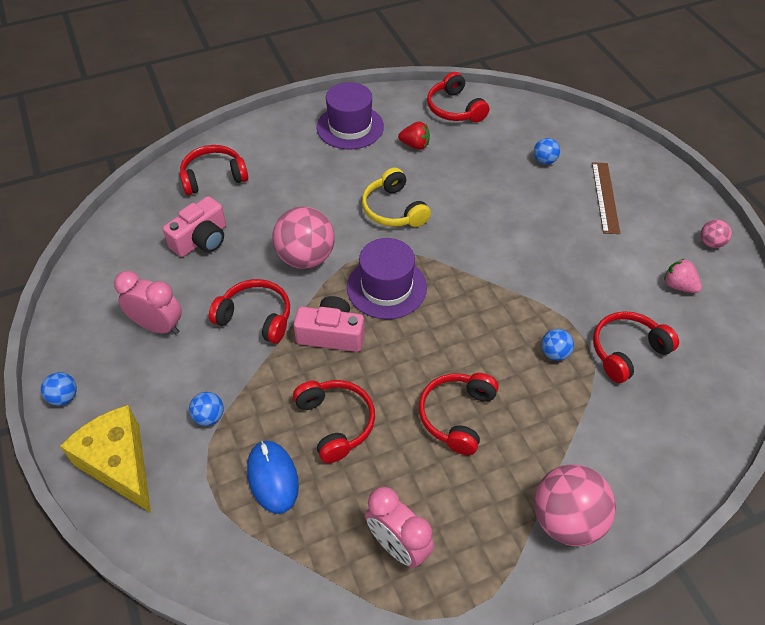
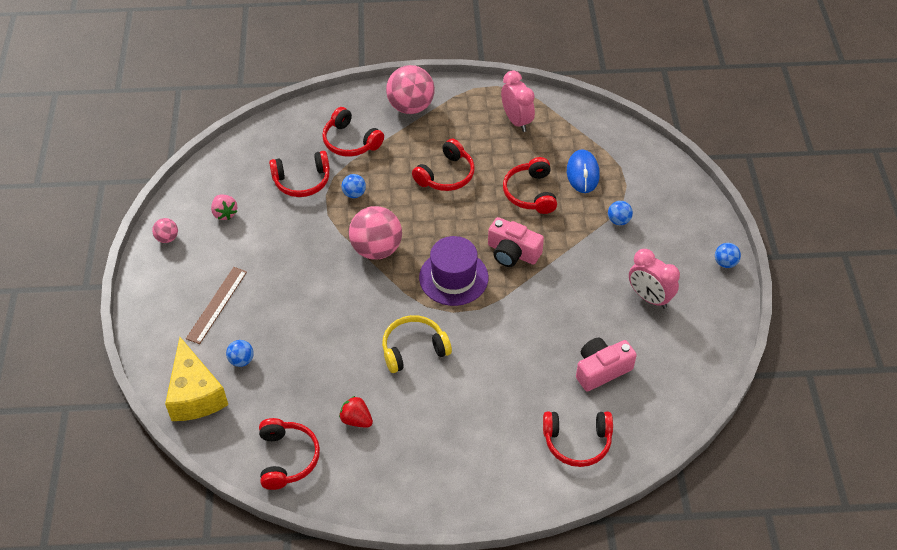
camera: 160 degrees left, 0 degrees up
yellow cheese [60,405,151,513] -> yellow cheese moved to [165,337,228,421]
red headphones [209,279,290,343] -> red headphones moved to [322,107,384,157]
pink ball [272,206,335,269] -> pink ball moved to [349,206,402,260]
purple hat [317,82,384,149] -> none
yellow headphones [362,168,431,227] -> yellow headphones turned 105 degrees counterclockwise [382,315,452,373]

